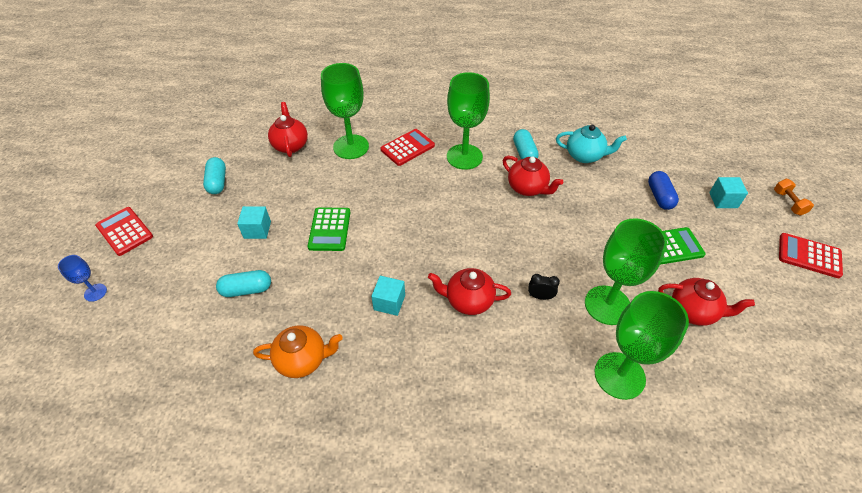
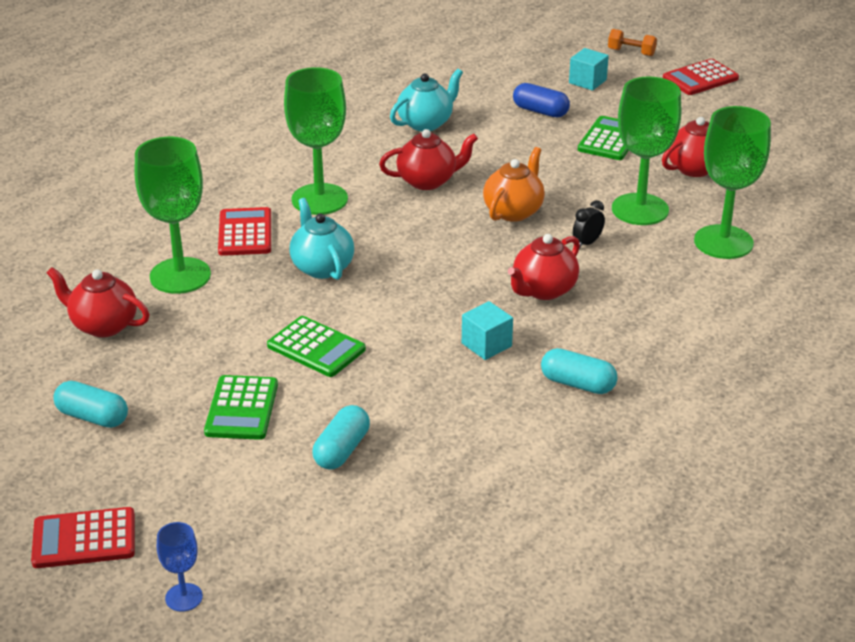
camera: 55 degrees left, 15 degrees down
turquoise cube [237,206,271,239] -> green calculator [204,375,278,440]
orange teapot [253,326,343,378] -> orange teapot moved to [483,147,545,222]
turquoise capsule [513,129,539,159] -> turquoise capsule moved to [541,348,618,394]
none -> turquoise teapot [290,198,354,280]

